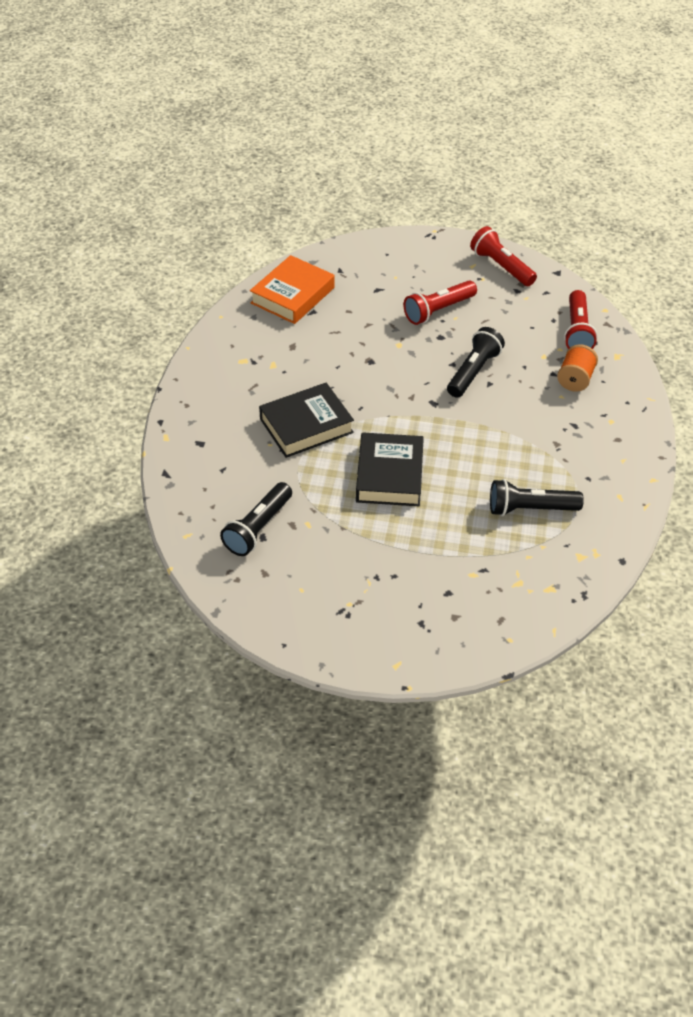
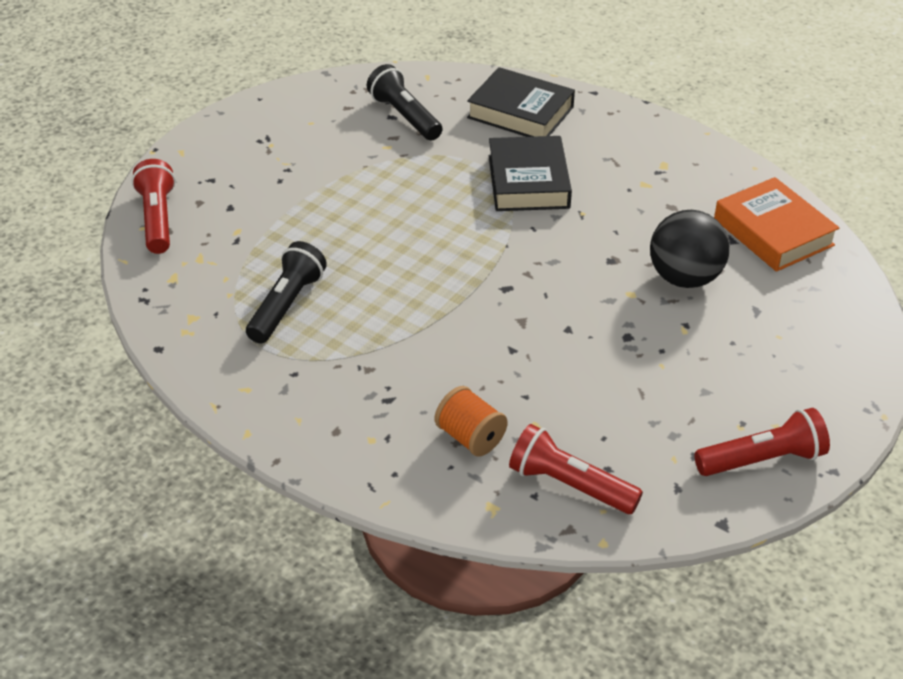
camera: 115 degrees right, 5 degrees down
black book [356,432,424,506] -> black book moved to [467,67,575,137]
red flashlight [403,280,477,325] -> red flashlight moved to [132,159,175,254]
black flashlight [447,327,505,398] -> none
none -> black ball [650,210,729,288]

